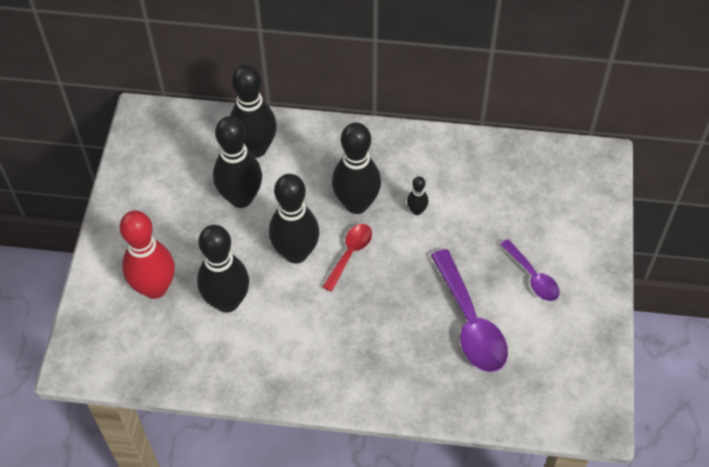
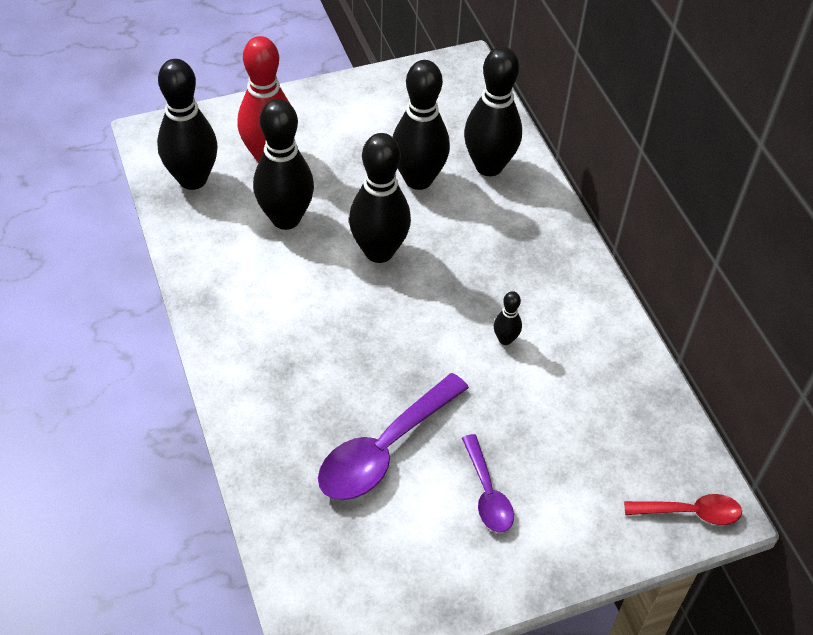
camera: 60 degrees right, 5 degrees down
red spoon [322,224,372,292] -> red spoon moved to [624,494,742,525]
black bowling pin [332,122,381,214] -> black bowling pin moved to [157,59,218,190]
purple spoon [500,239,560,301] -> purple spoon turned 45 degrees counterclockwise [462,434,514,533]

